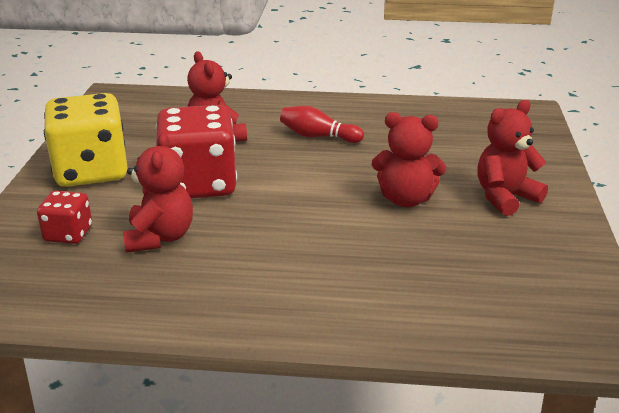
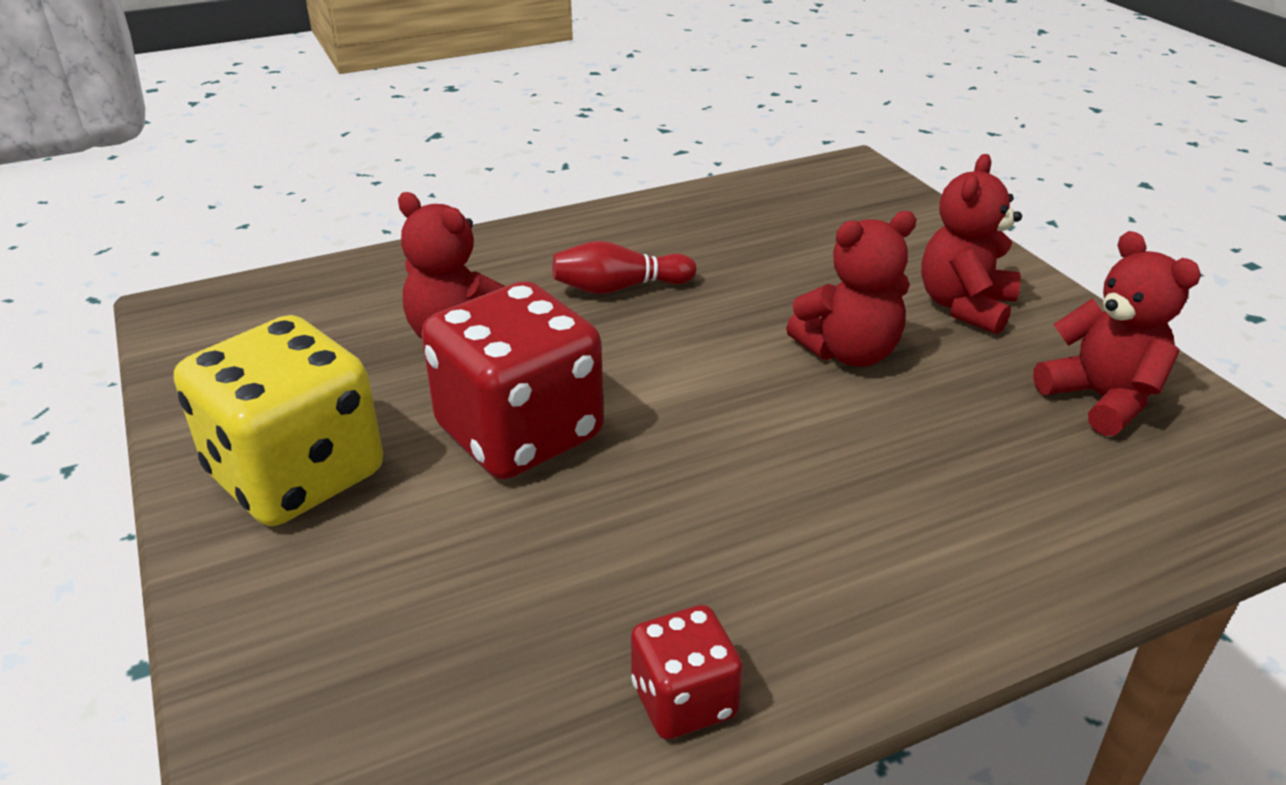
camera: 30 degrees left, 5 degrees up
red dice [37,191,92,244] -> red dice moved to [631,605,743,739]
red teddy bear [123,133,193,253] -> red teddy bear moved to [1033,231,1201,436]

